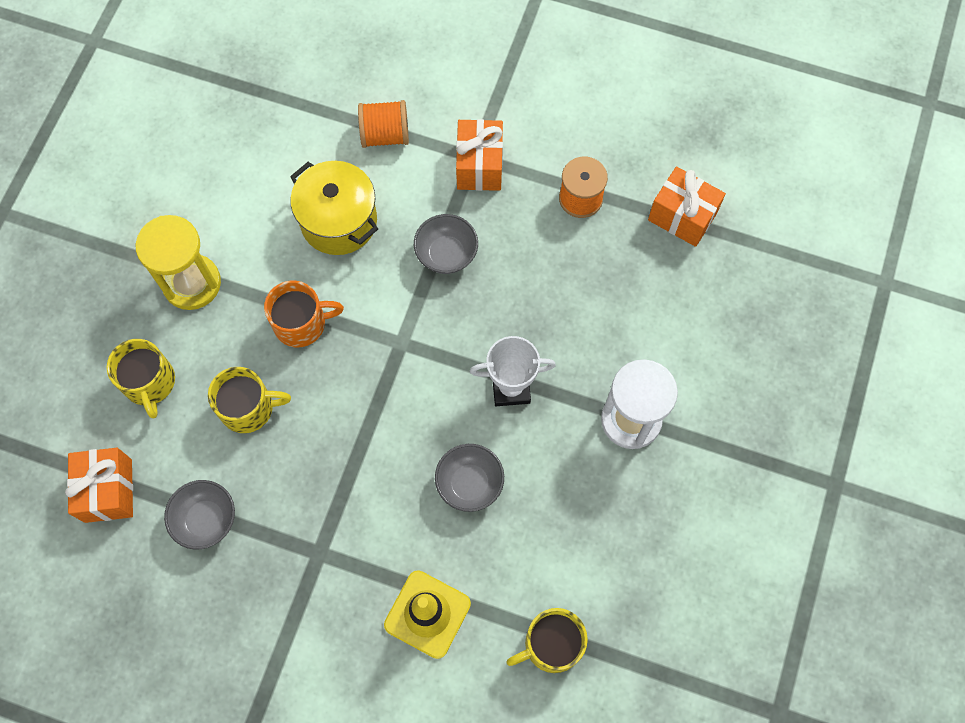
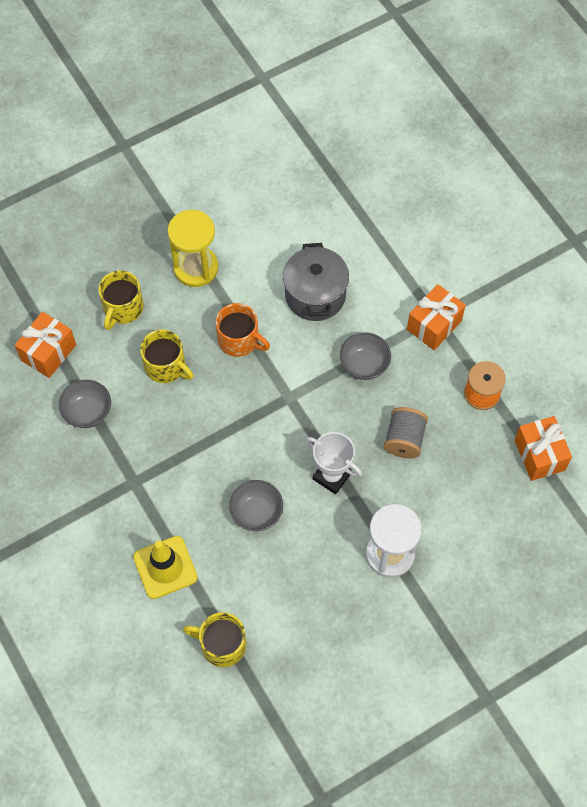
camera: 40 degrees right, 5 degrees down
yellow pot [290,161,378,255] -> grey pot [283,243,349,321]
orange spool [358,100,409,148] -> none
none -> grey spool [384,407,428,458]

